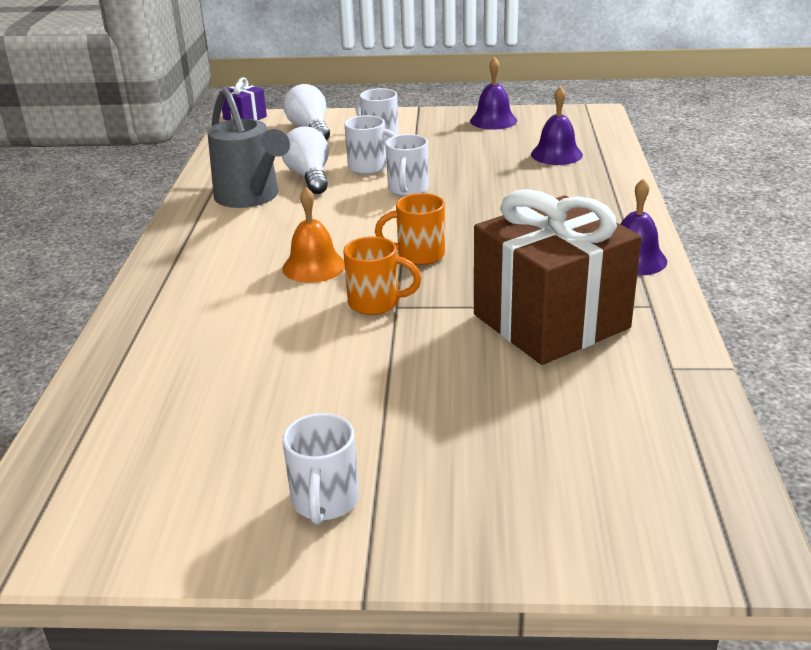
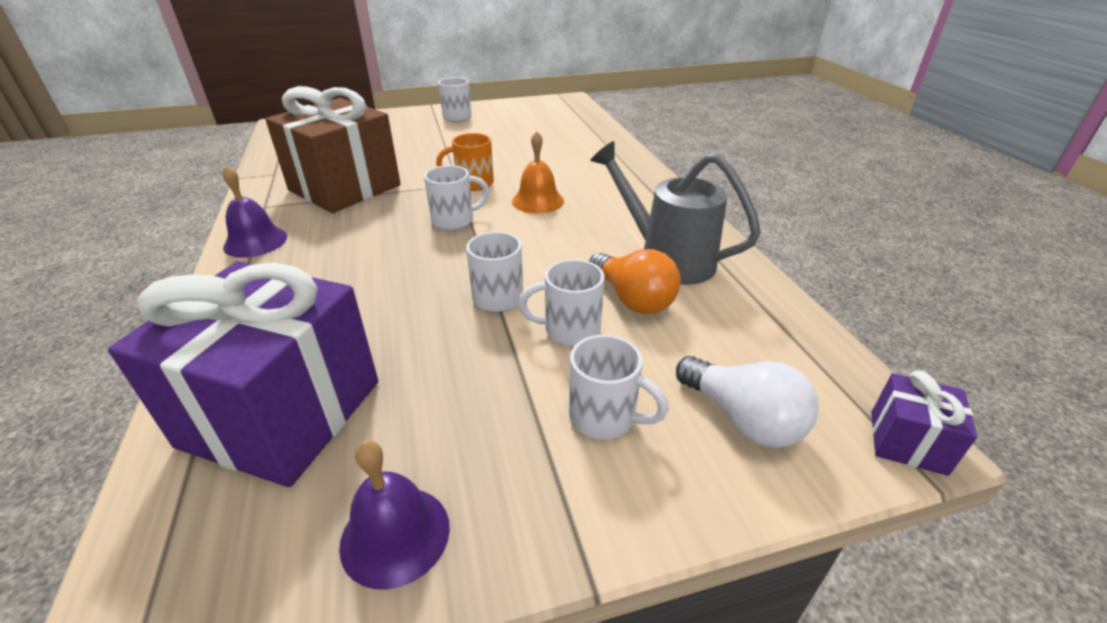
camera: 160 degrees right, 5 degrees up
white light bulb [282,126,329,194] -> orange light bulb [589,249,681,314]
orange mug [375,193,445,265] -> white mug [424,165,490,230]
purple bell [531,86,583,165] -> purple gift [108,261,378,487]

